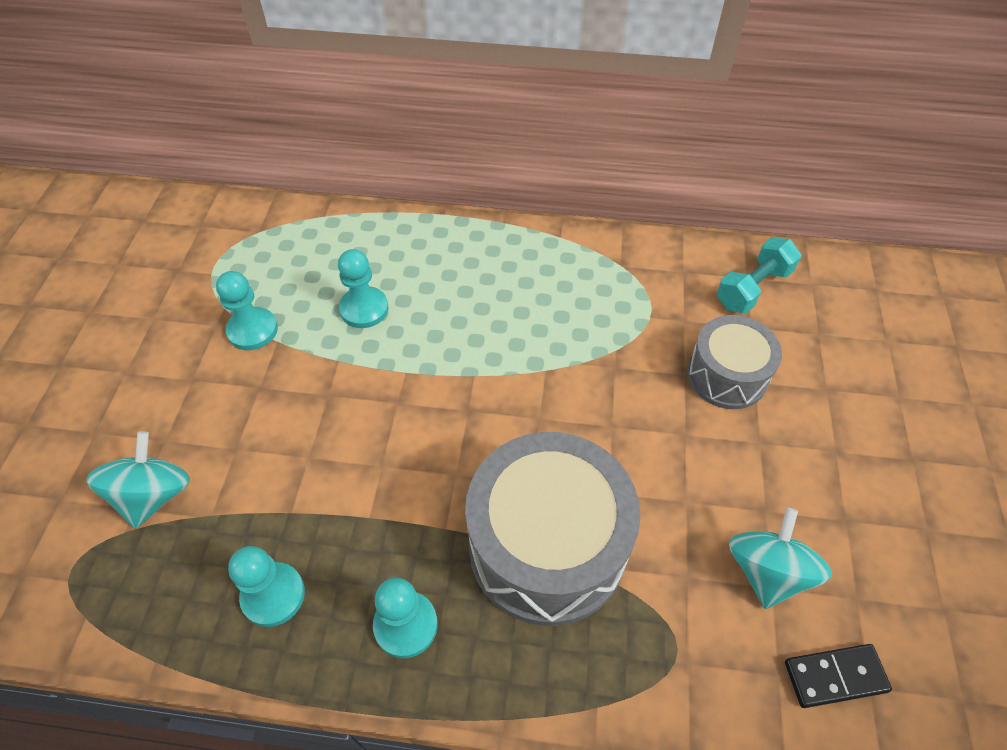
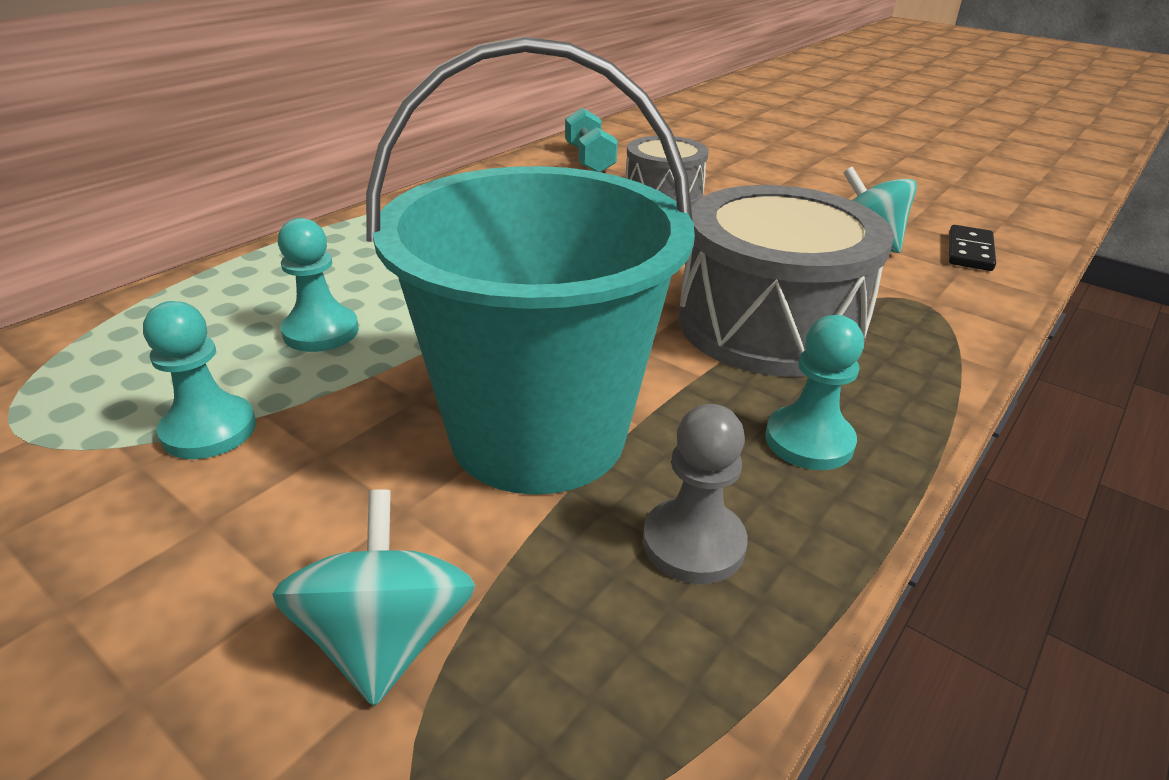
camera: 60 degrees left, 20 degrees down
turquoise spinning top [86,431,190,529] -> turquoise spinning top turned 45 degrees clockwise [272,489,475,706]
turquoise pawn [228,546,305,627] -> grey pawn [643,404,748,584]
none -> turquoise bucket [366,37,695,495]

